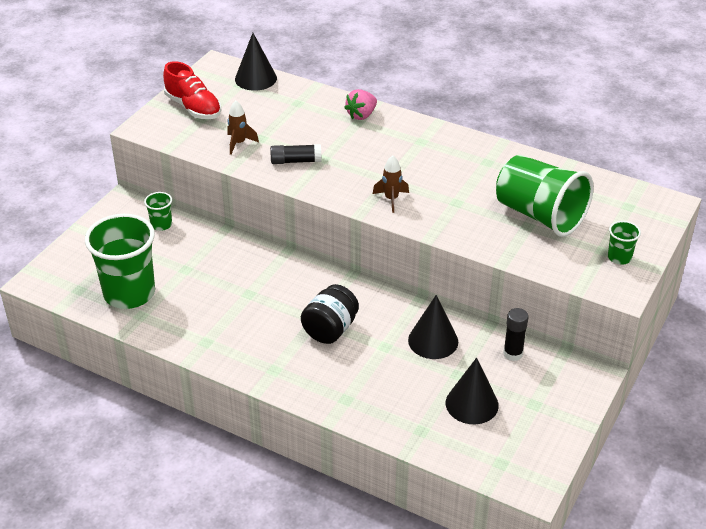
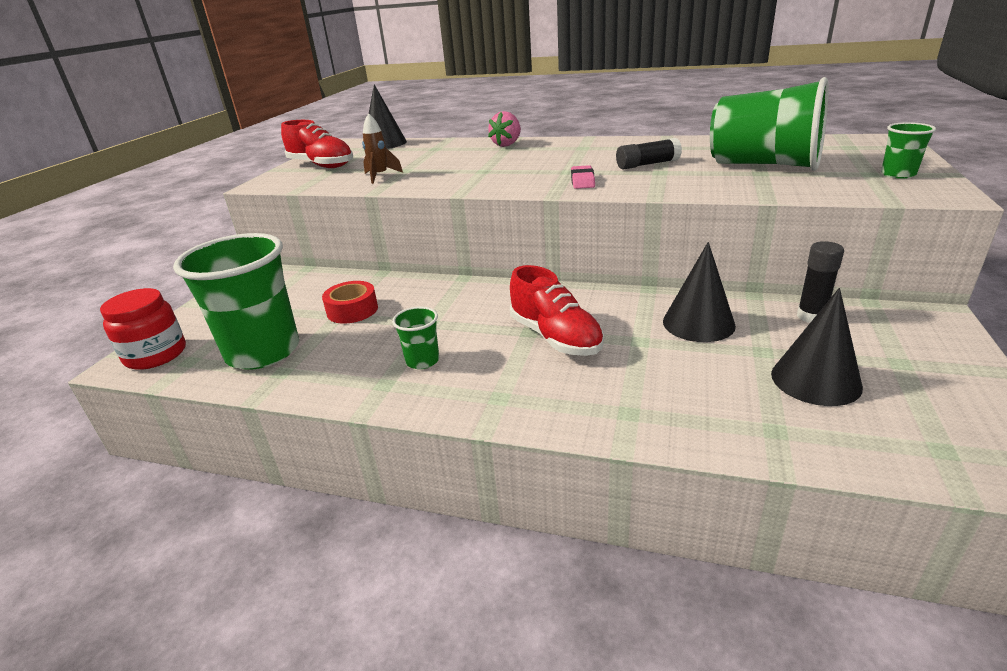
camera: 10 degrees left, 10 degrees down
green cup [144,192,172,231] -> green cup moved to [392,307,439,369]
black glue stick [270,144,322,164] -> black glue stick moved to [616,138,682,169]
black jar [301,284,359,344] -> red shoe [510,265,604,356]
brown rocket [373,155,409,213] -> pink eraser [571,165,595,189]
none -> red jar [100,288,186,370]
none -> red tape [322,281,378,324]

